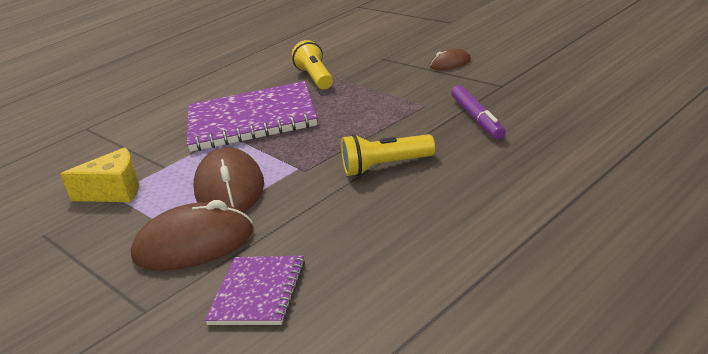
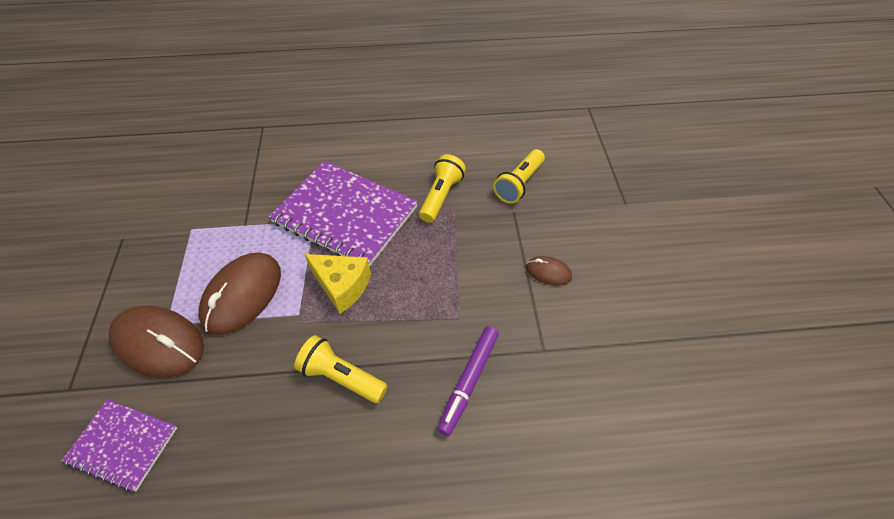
camera: 35 degrees right, 25 degrees up
yellow cheese [61,147,139,202] -> yellow cheese moved to [305,254,371,314]
purple notebook [205,256,305,325] -> purple notebook turned 60 degrees clockwise [61,399,177,492]
none -> yellow flashlight [493,149,545,204]

